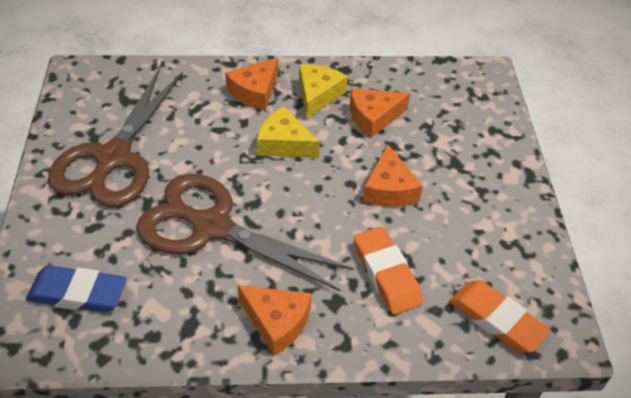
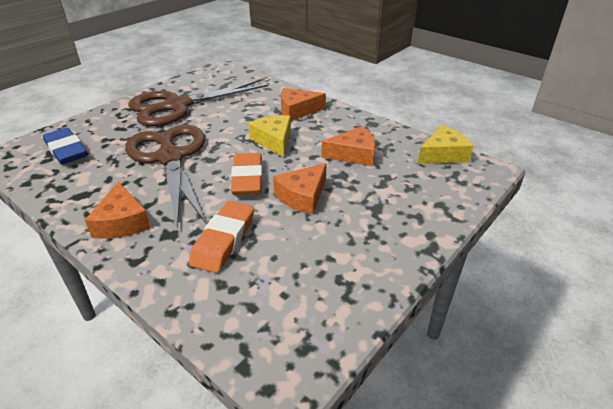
camera: 45 degrees right, 10 degrees down
yellow cheese [299,64,348,119] -> yellow cheese moved to [418,125,474,164]
orange cheese [350,88,410,138] -> orange cheese turned 150 degrees clockwise [322,126,375,166]
orange eraser [449,280,551,353] -> orange eraser moved to [231,153,263,195]

